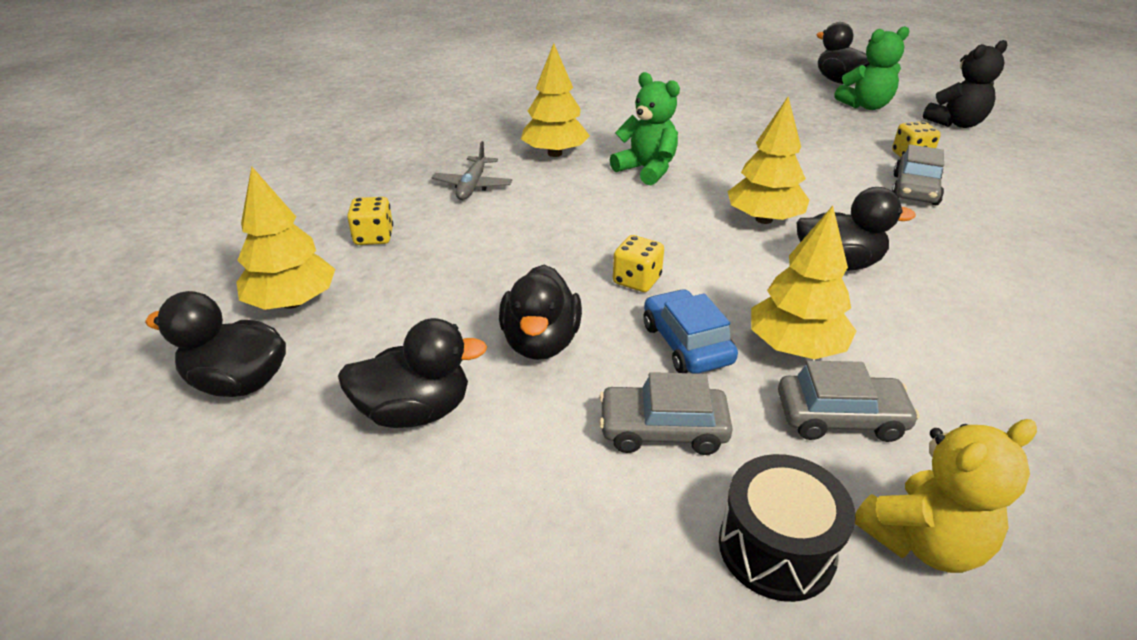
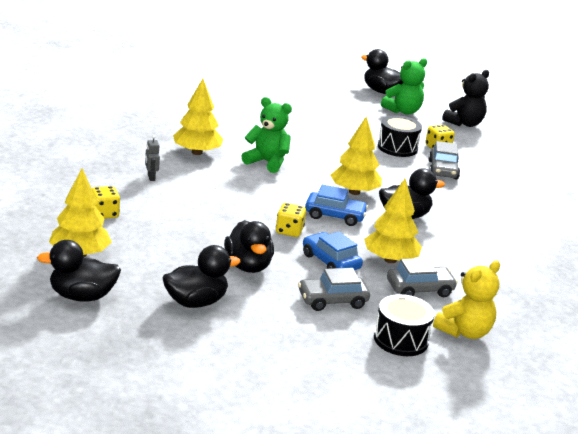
camera: 20 degrees left, 10 degrees down
grey plane [431,141,512,200] -> grey robot [145,135,160,181]
none -> blue car [305,185,368,226]
none -> black drum [378,115,422,157]

